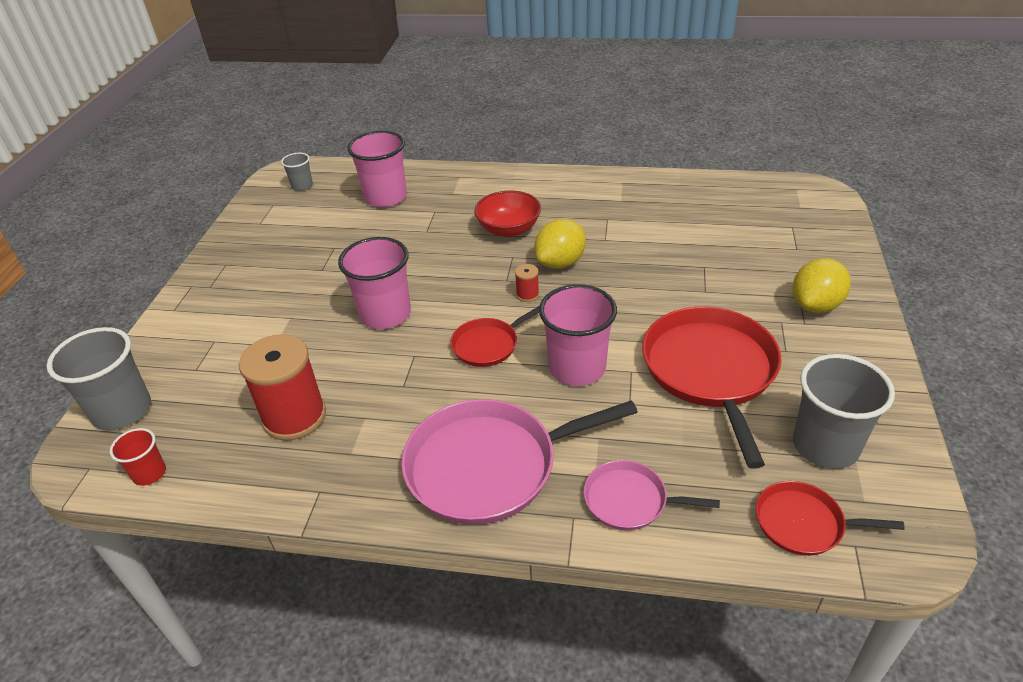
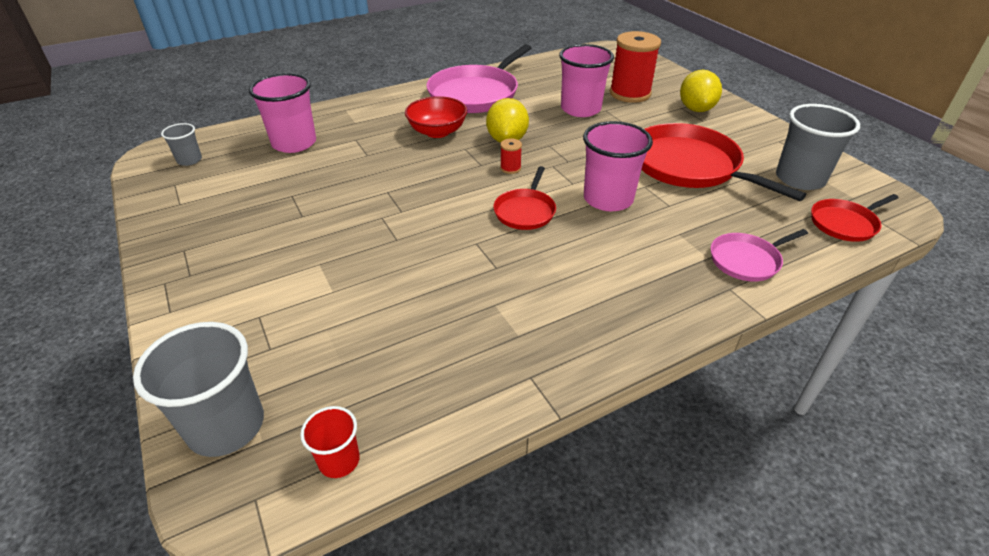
camera: 40 degrees left, 0 degrees up
red spool [239,334,326,441] -> red spool moved to [610,31,661,103]
pink cup [338,237,411,329] -> pink cup moved to [559,44,614,117]
pink pan [401,399,638,525] -> pink pan moved to [426,44,531,113]

